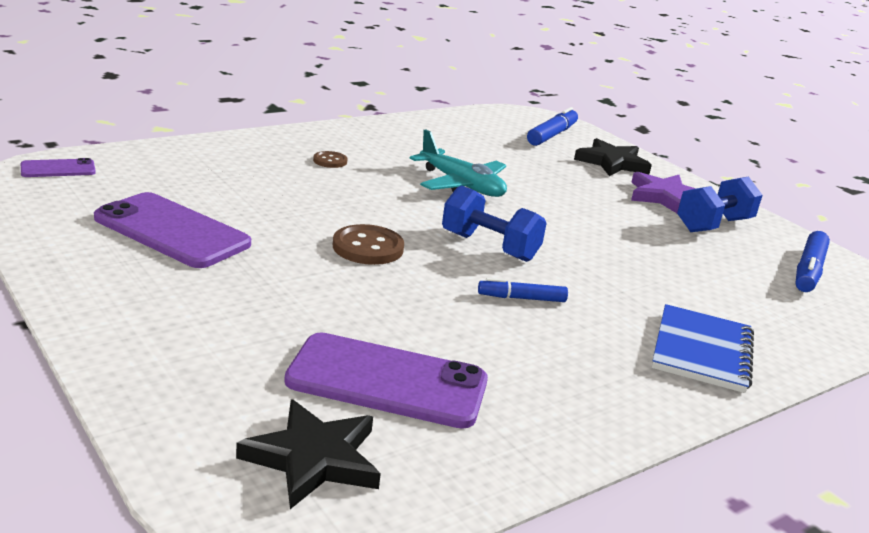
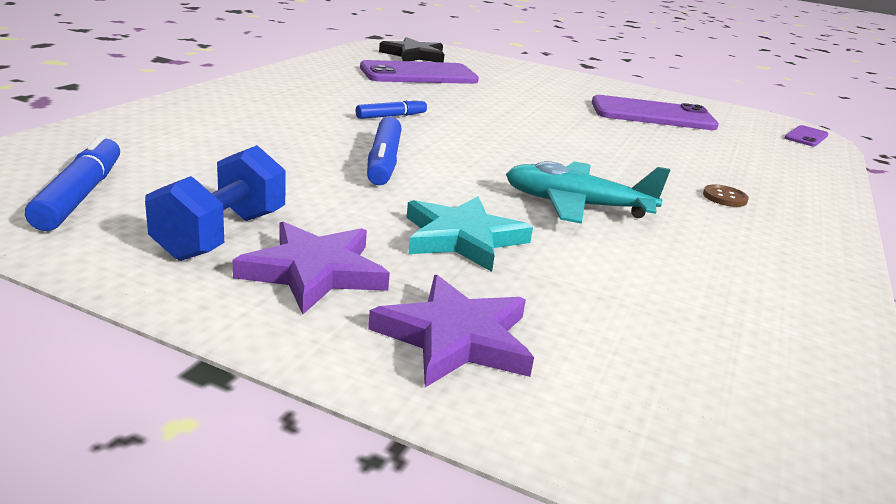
camera: 150 degrees right, 0 degrees up
brown button [333,224,404,265] -> none
blue dumbbell [442,185,546,262] -> none
blue marker [527,107,578,146] -> blue marker moved to [367,117,402,185]
black star [574,138,652,176] -> purple star [368,275,534,387]
blue notebook [652,304,754,393] -> none
none -> turquoise star [407,196,533,272]

